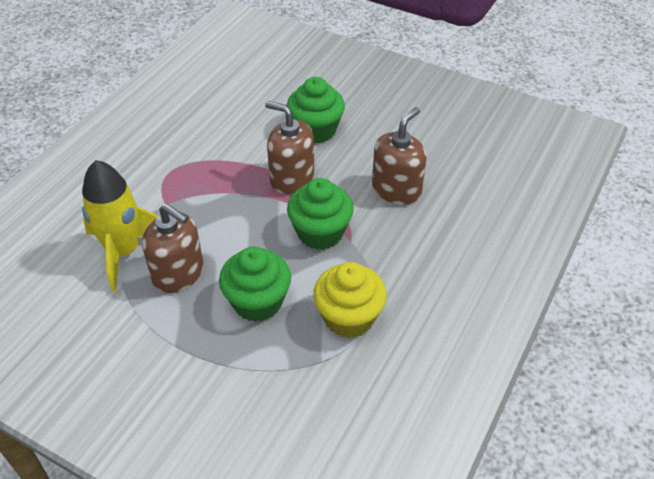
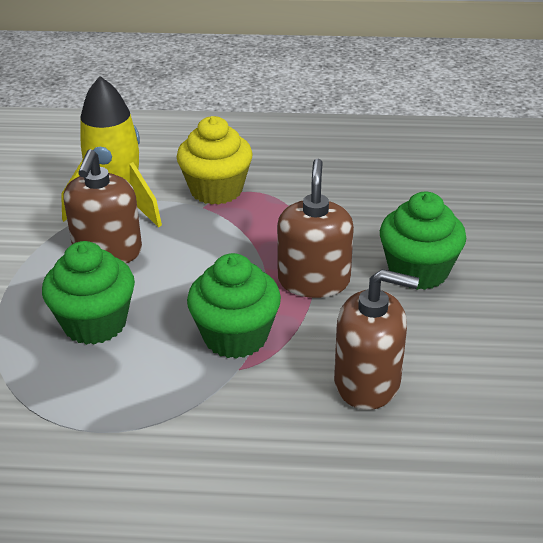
camera: 65 degrees right, 10 degrees down
yellow cupcake [313,262,387,338] -> yellow cupcake moved to [177,116,253,205]

